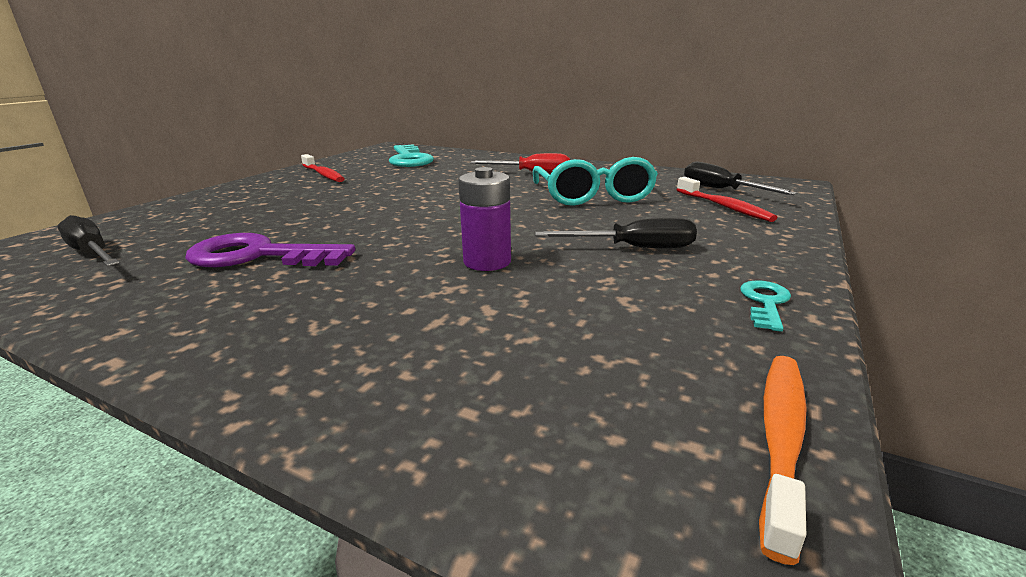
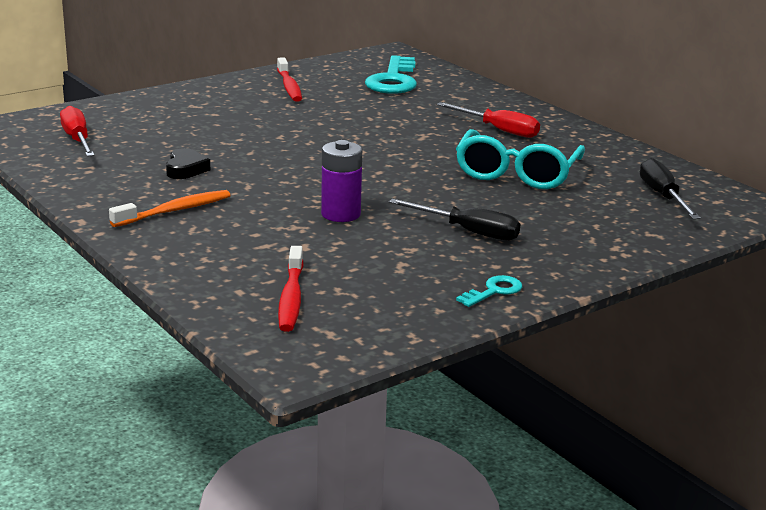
camera: 25 degrees right, 0 degrees up
black screwdriver [57,215,120,266] -> red screwdriver [60,106,95,157]
purple key [185,233,355,267] -> black heart [166,148,210,179]
red toothbrush [677,177,778,222] -> red toothbrush moved to [278,246,304,332]
orange toothbrush [759,356,807,565] -> orange toothbrush moved to [109,190,231,227]

